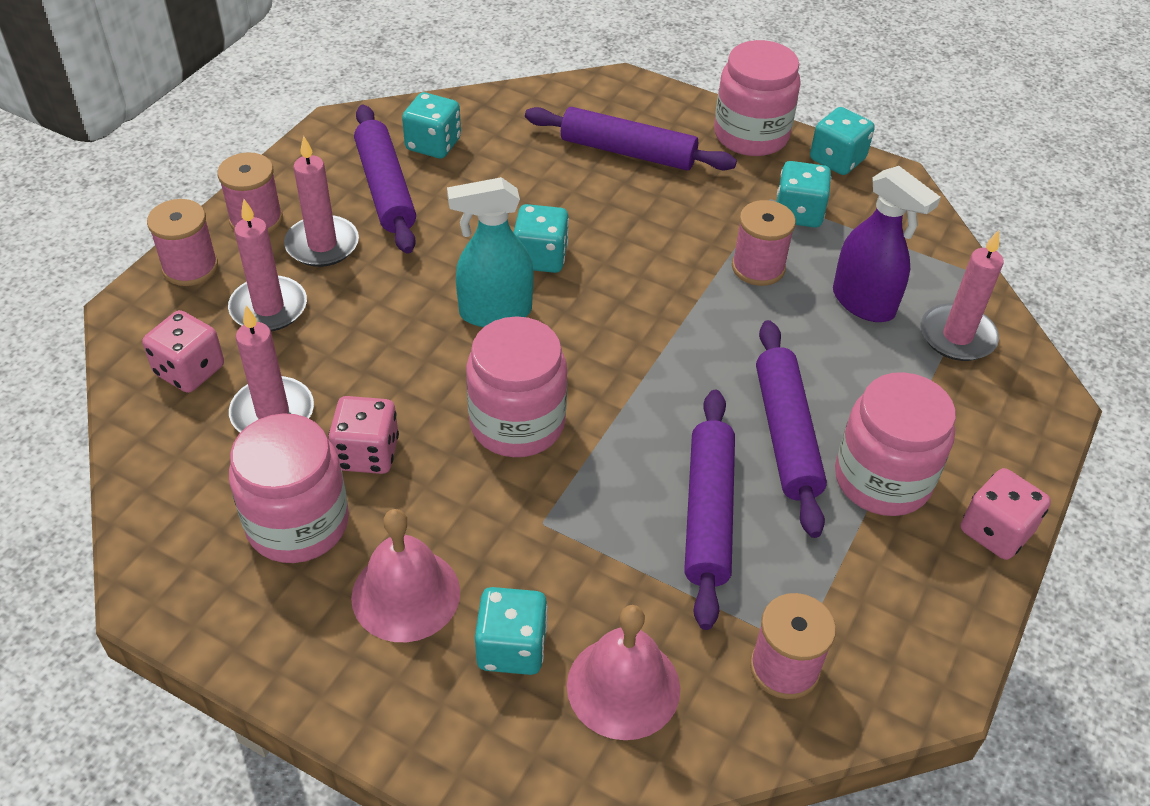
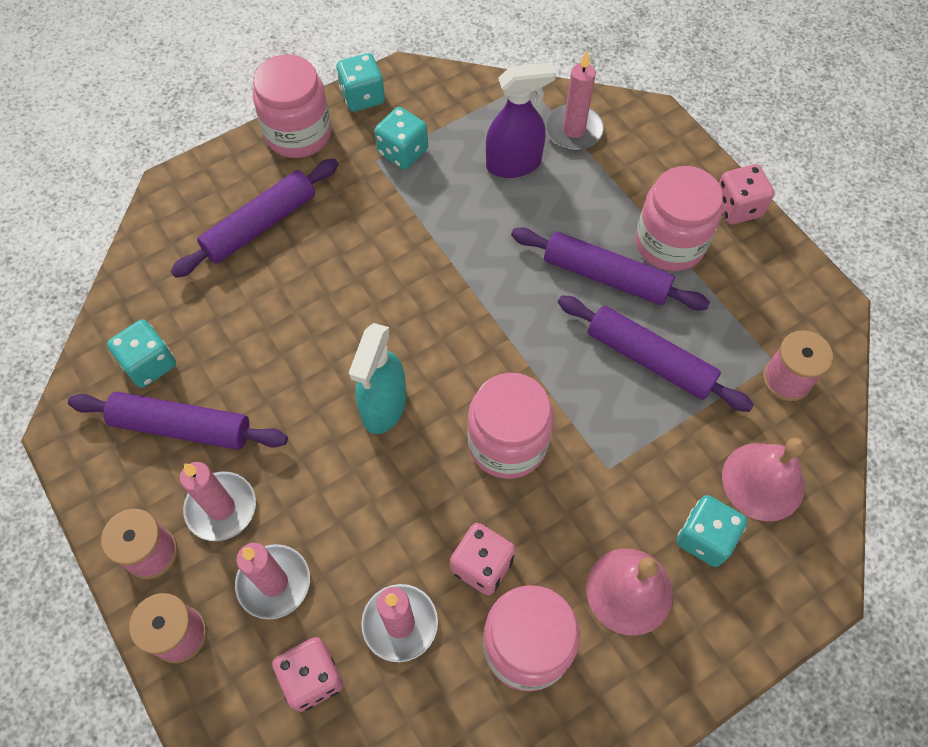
camera: 60 degrees left, 15 degrees up
turquoise dice [513,204,569,273] -> none
pink spool [732,200,796,286] -> none

